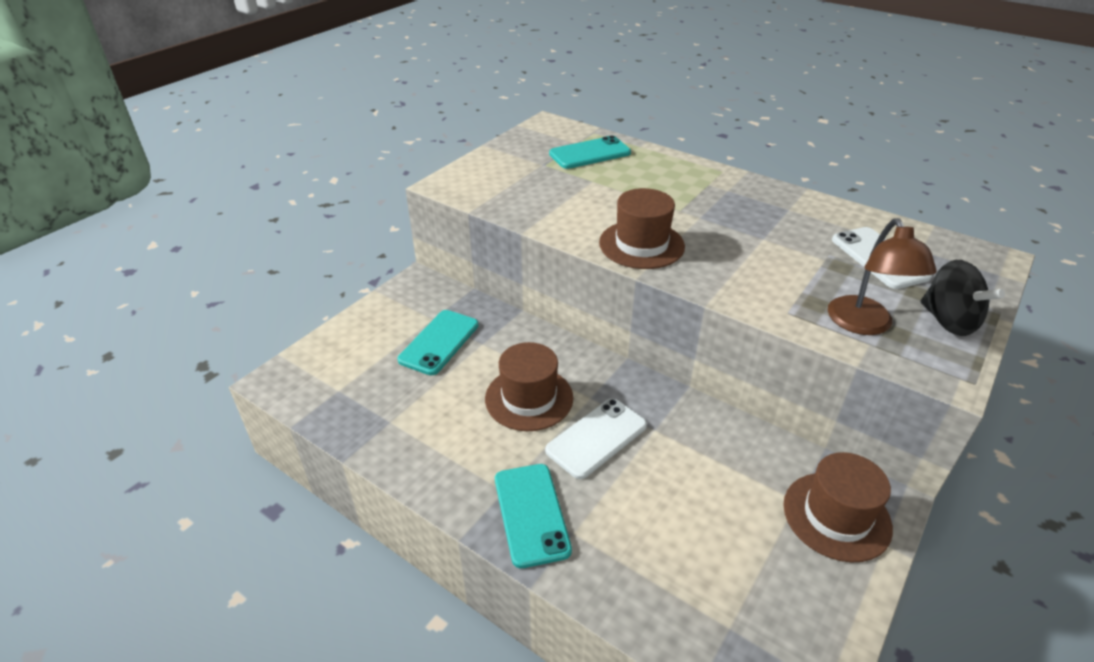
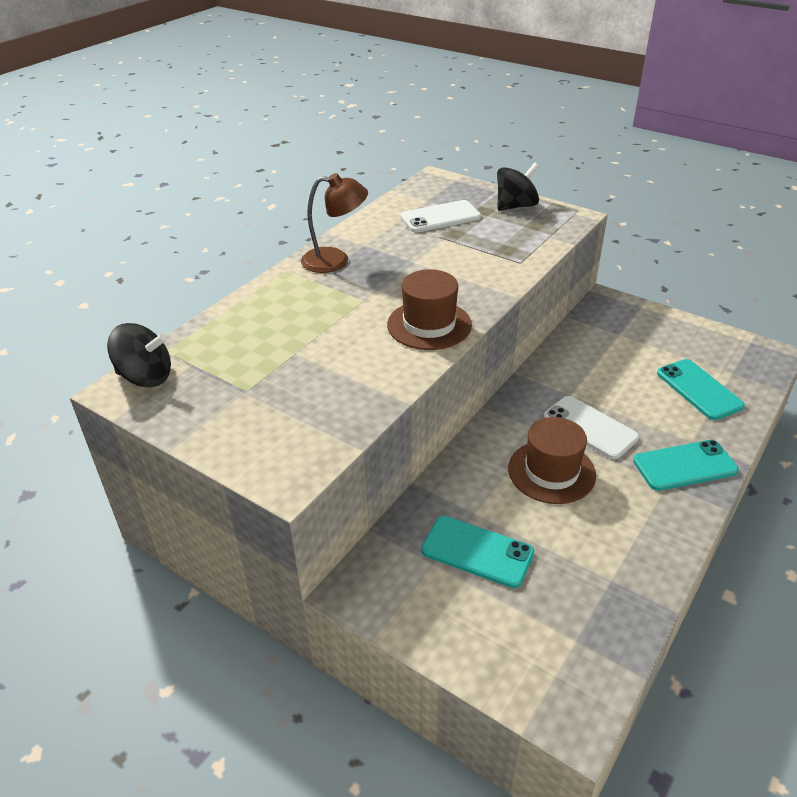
camera: 90 degrees left, 0 degrees up
turquoise phone [549,136,631,169] -> turquoise phone moved to [657,359,745,420]
brown hat [783,452,893,563] -> none
brown lamp [828,218,937,335] -> brown lamp moved to [301,173,368,273]
none -> black spinning top [107,323,171,387]

